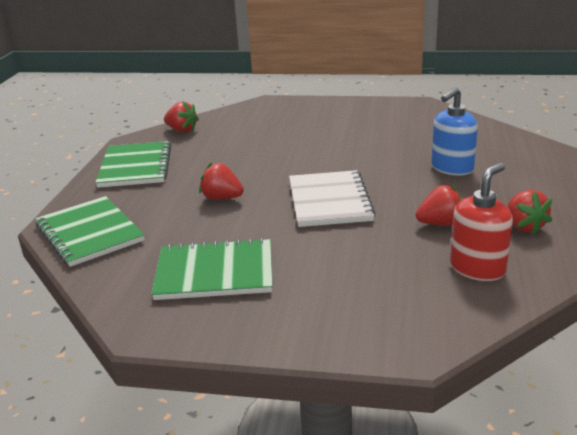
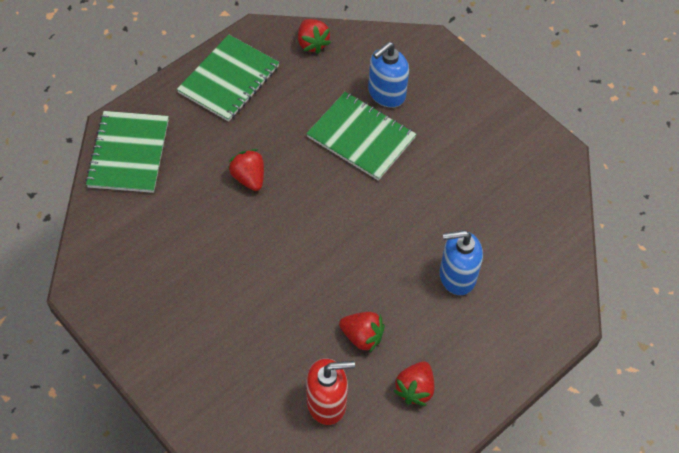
camera: 35 degrees right, 30 degrees up
green notebook [151,238,273,300] -> green notebook moved to [306,92,416,181]
white notebook [289,170,376,227] -> none
none -> blue soap dispenser [368,42,409,108]

